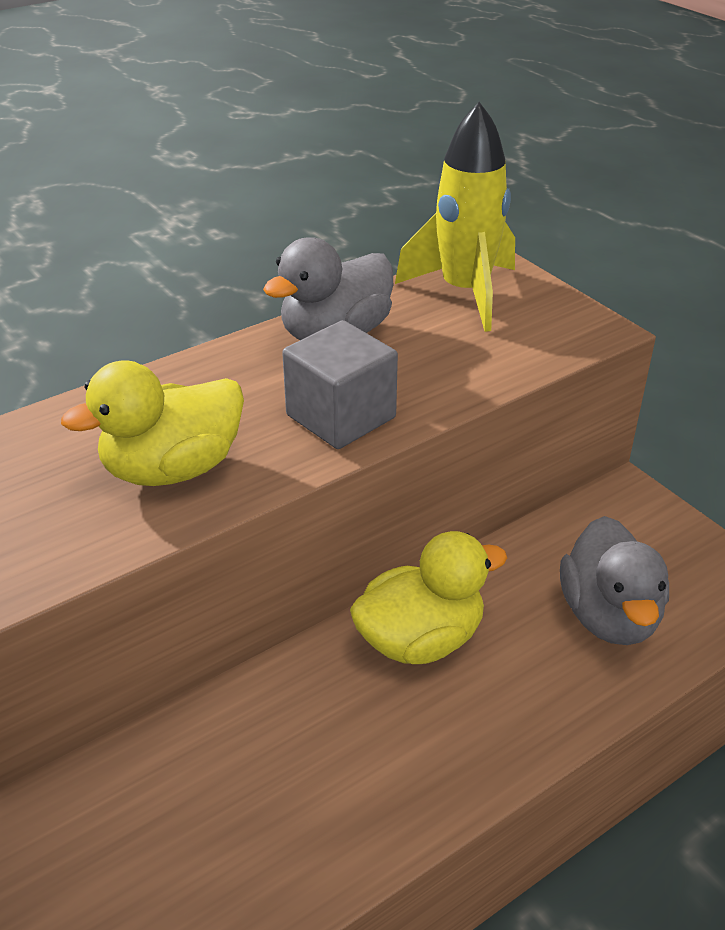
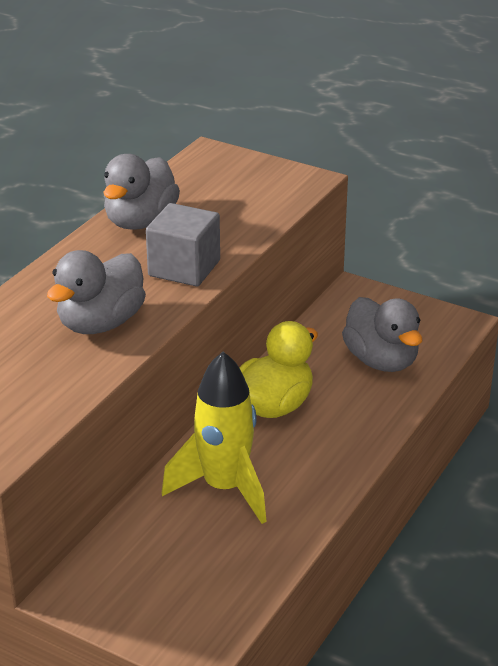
camera: 25 degrees left, 5 degrees down
yellow duck [61,360,244,486] -> grey duck [47,250,146,334]
yellow rocket [395,102,515,332] -> yellow rocket moved to [162,352,267,524]

